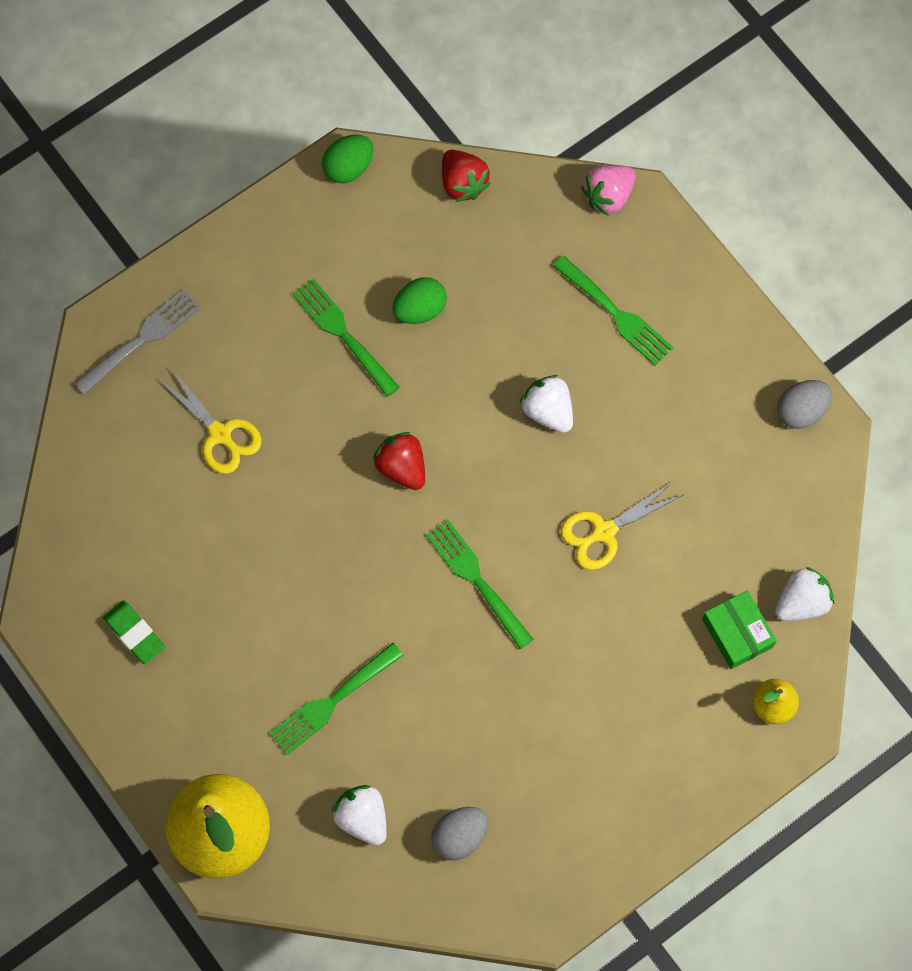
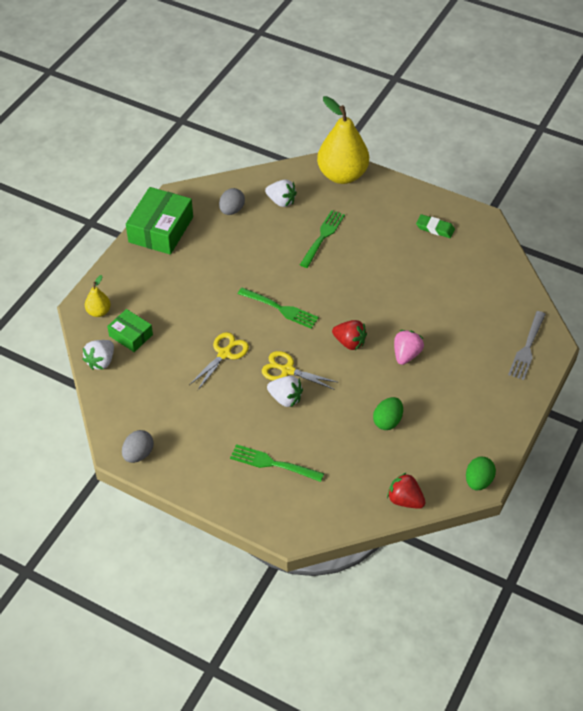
camera: 155 degrees right, 20 degrees down
yellow scissors [157,367,262,474] -> yellow scissors moved to [262,351,339,390]
green fork [293,278,400,397] -> none
pink strawberry [581,165,636,216] -> pink strawberry moved to [394,330,424,365]
none -> green box [126,187,193,255]

